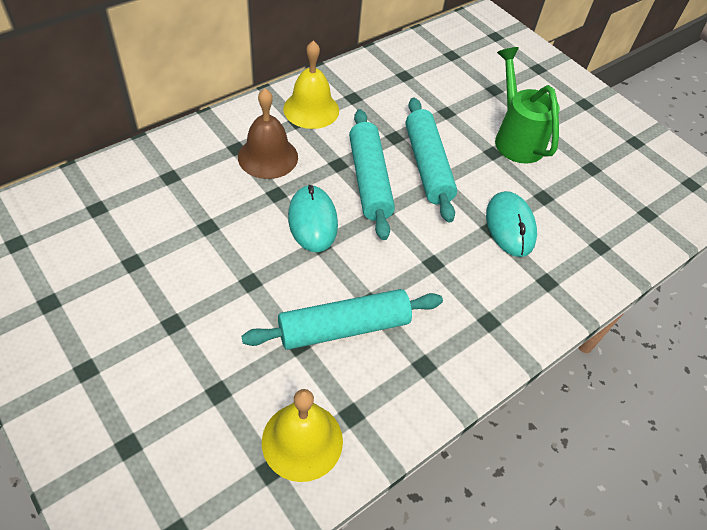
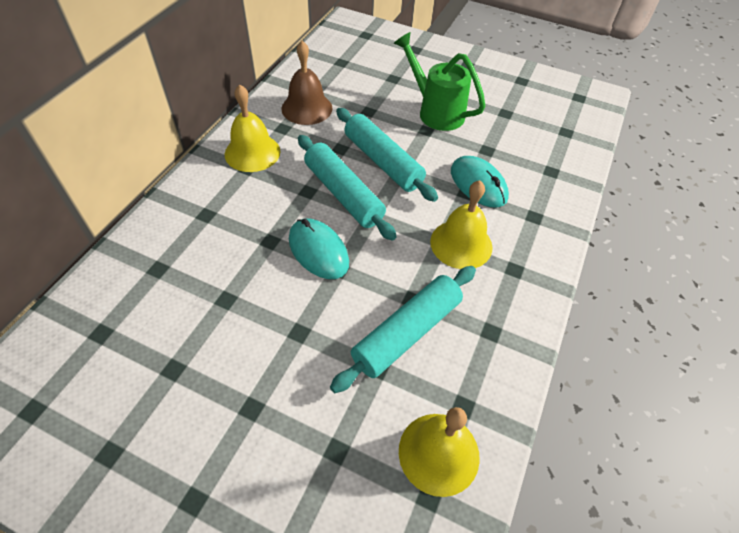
camera: 25 degrees left, 0 degrees up
brown bell [238,88,298,179] -> brown bell moved to [281,41,333,125]
none -> yellow bell [430,180,493,269]

